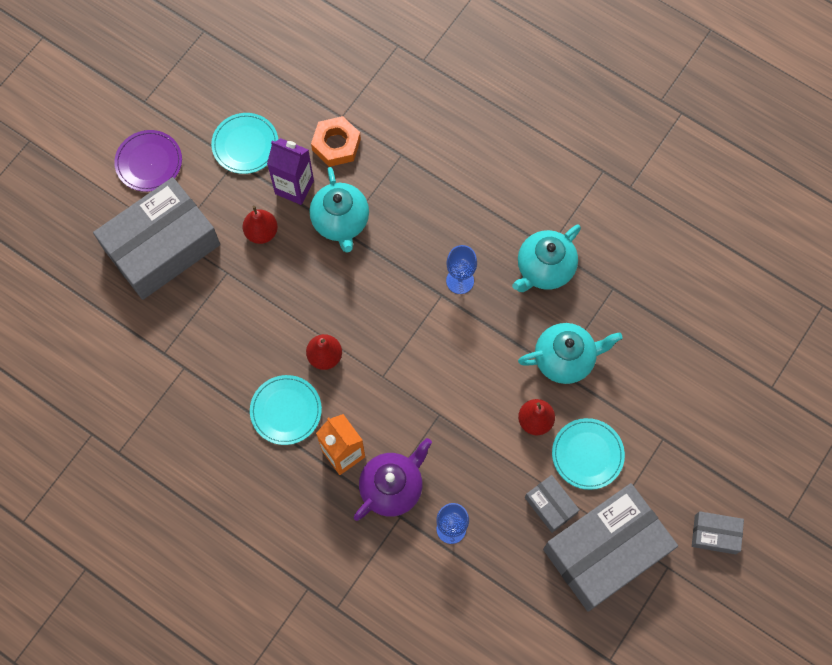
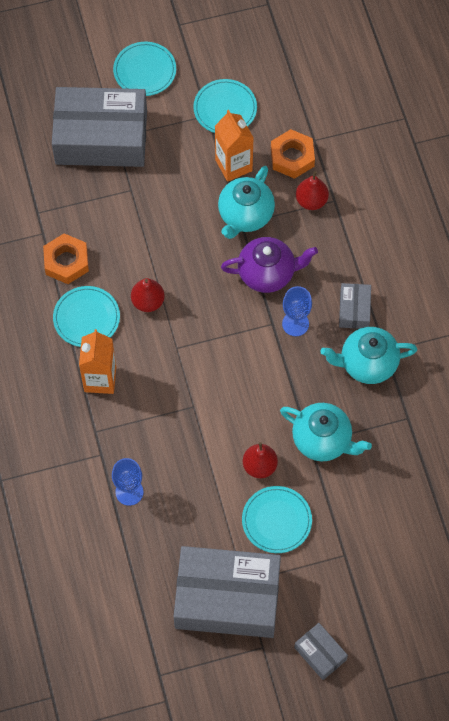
camera: 40 degrees right, 5 degrees down
purple plate [114,130,182,192] -> turquoise plate [113,42,176,96]
red pear [243,206,278,244] -> red pear moved to [296,171,329,210]
purple carton [267,138,314,205] -> orange carton [215,110,254,182]
purple teapot [354,438,432,521] -> purple teapot moved to [221,237,318,293]
grey box [525,475,579,533] -> grey box moved to [339,283,371,329]
none -> orange nut [43,233,89,284]

